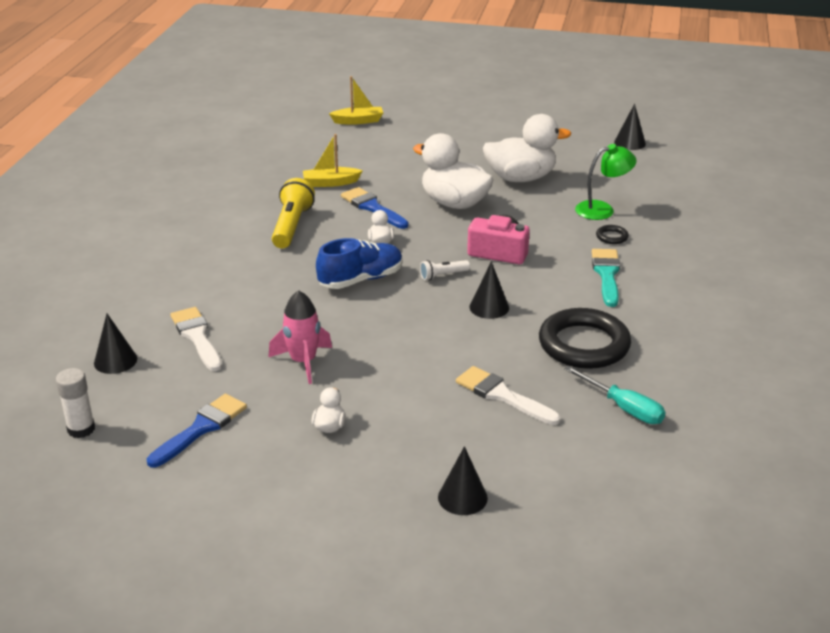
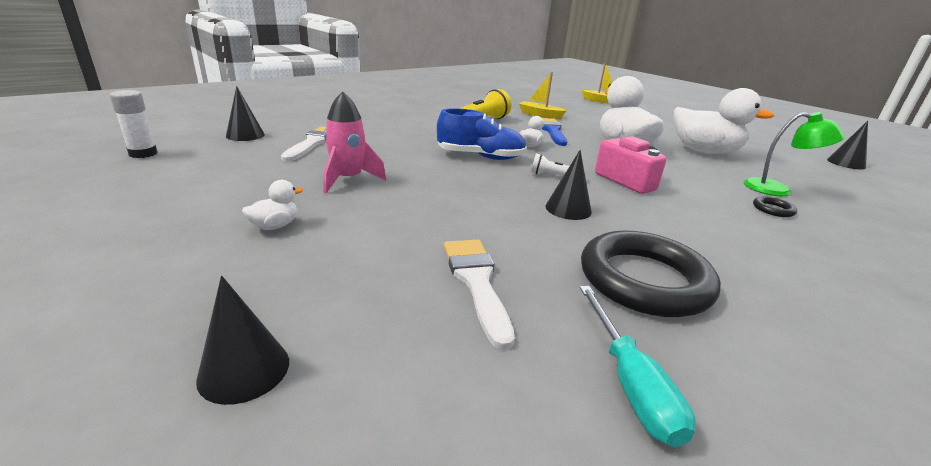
camera: 35 degrees right, 5 degrees down
blue brush [147,394,247,468] -> none
turquoise brush [592,249,620,307] -> none

